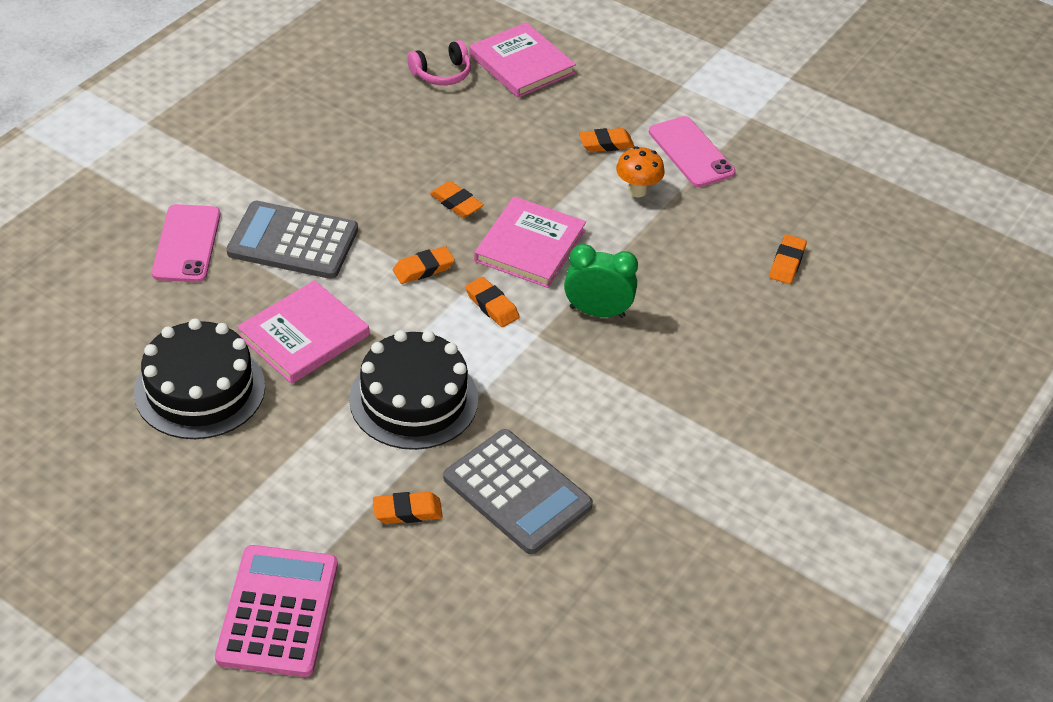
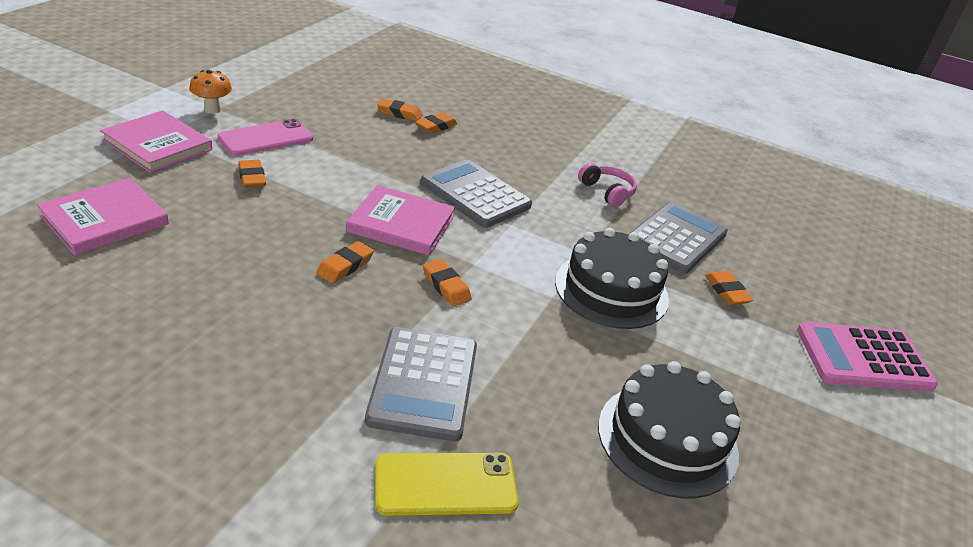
camera: 100 degrees left, 10 degrees down
pink phone [152,204,220,282] -> yellow phone [376,453,518,516]
pink book [237,280,369,384] -> pink book moved to [100,110,212,173]
pink headphones [407,40,471,85] -> pink headphones moved to [578,163,637,207]
orange eraser [465,277,519,327] -> orange eraser moved to [416,112,457,134]
green clock [564,244,638,318] -> grey calculator [421,159,532,228]
orange mushroom [616,146,665,197] -> orange mushroom moved to [189,70,232,114]

